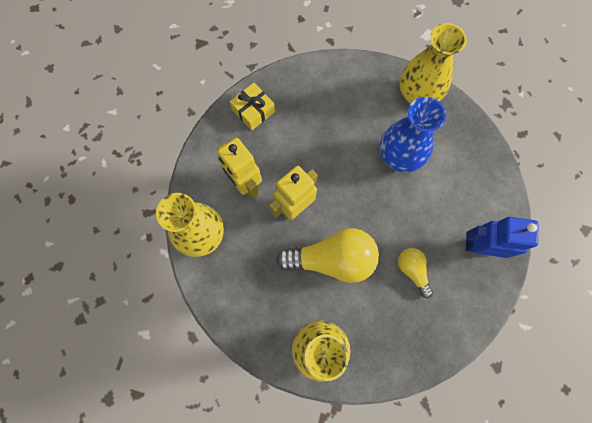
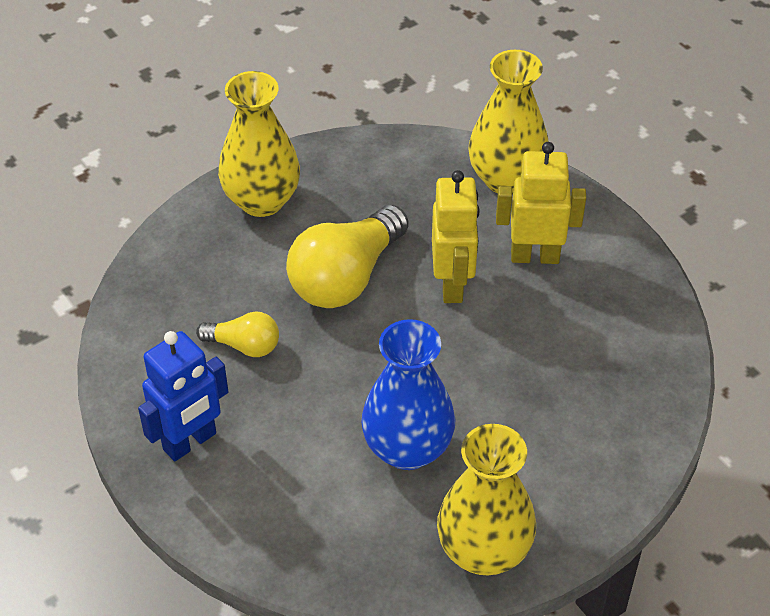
camera: 130 degrees right, 25 degrees down
yellow gift [230,83,275,130] -> none

